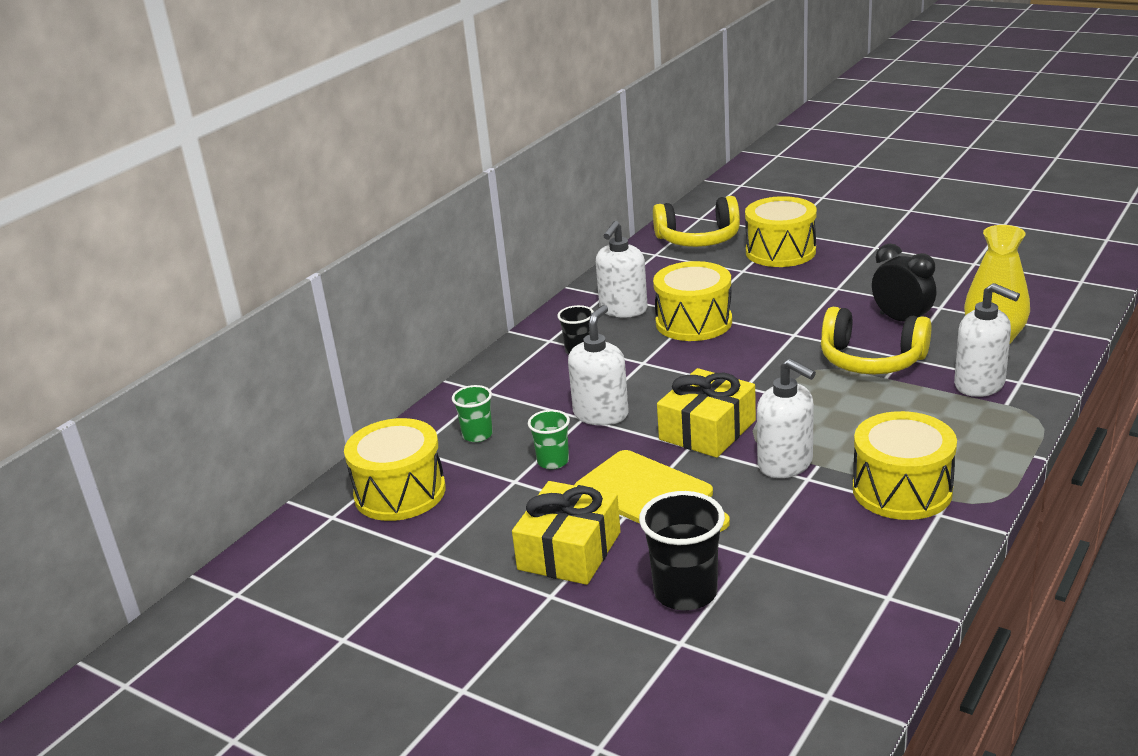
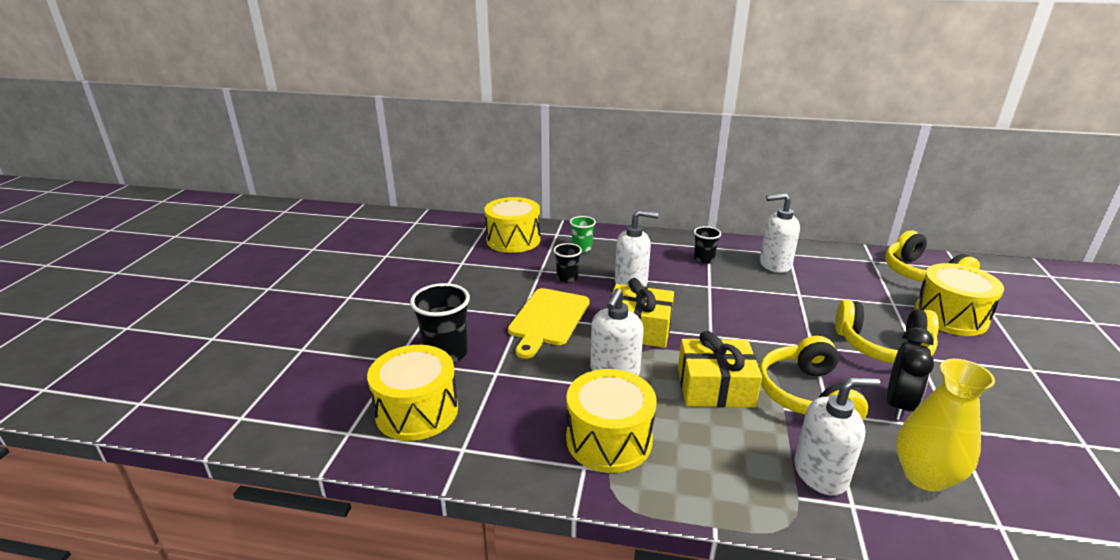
camera: 65 degrees right, 0 degrees up
yellow gift [512,481,621,585] -> yellow gift moved to [678,331,762,408]
green cup [528,410,570,469] -> black cup [553,243,582,283]
yellow drum [653,261,732,341] -> yellow drum moved to [367,345,458,441]
white soap dispenser [954,283,1020,397] -> white soap dispenser turned 120 degrees counterclockwise [794,378,880,496]
none -> yellow headphones [835,300,939,364]

